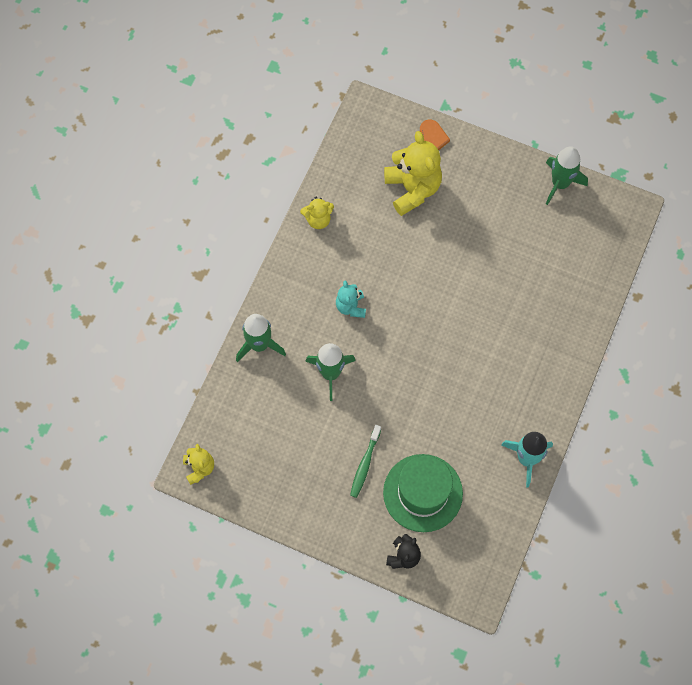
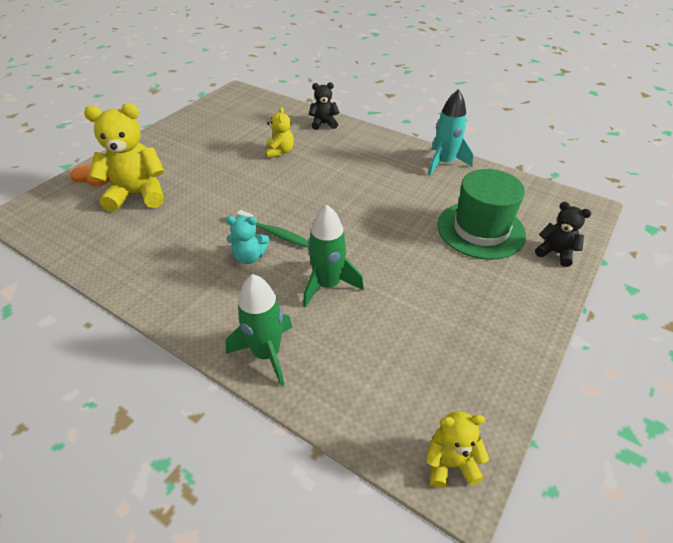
camera: 80 degrees left, 25 degrees down
yellow teddy bear [300,197,334,229] -> yellow teddy bear moved to [266,107,294,158]
green toothbrush [350,425,381,498] -> green toothbrush moved to [237,210,308,248]
green rocket [546,146,588,205] -> none
none -> black teddy bear [309,82,339,130]

